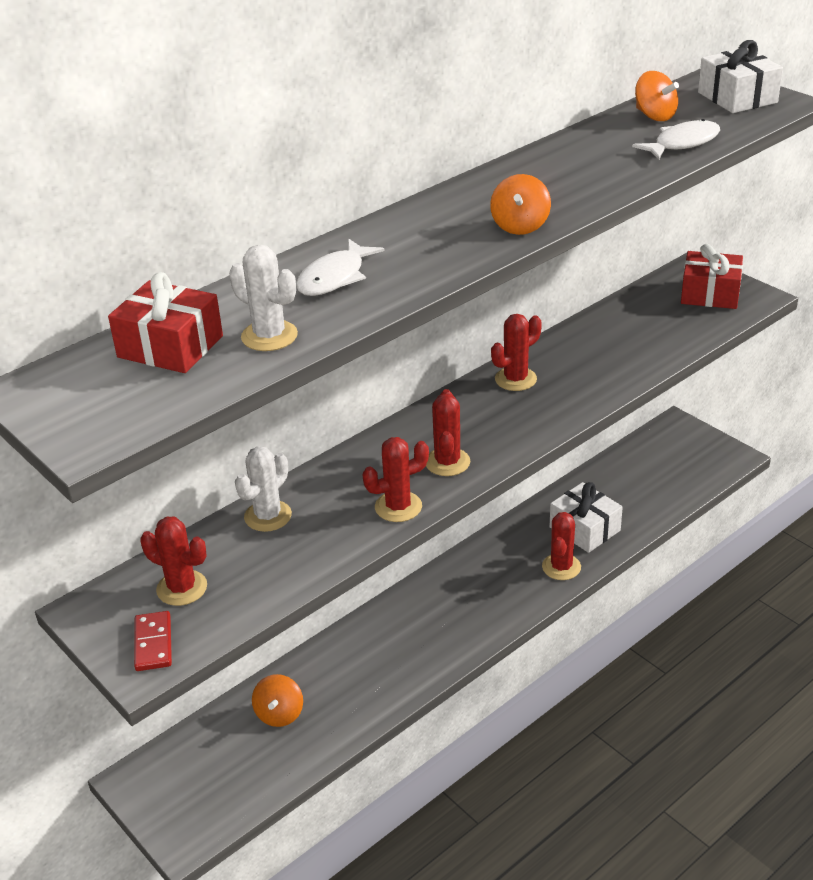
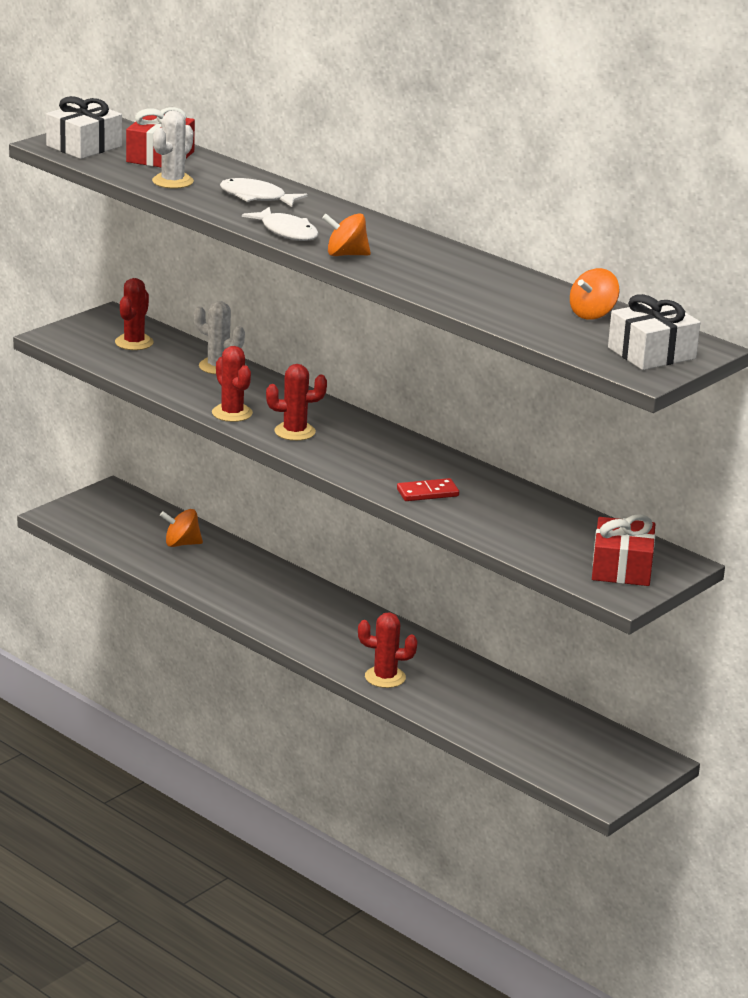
camera: 80 degrees right, 10 degrees down
red domino [134,611,172,671] -> red domino moved to [397,478,459,501]
red cactus [491,314,542,391] -> none
white gift [550,482,623,553] -> white gift moved to [46,96,122,159]
white fish [632,119,720,160] -> white fish moved to [242,207,319,241]

